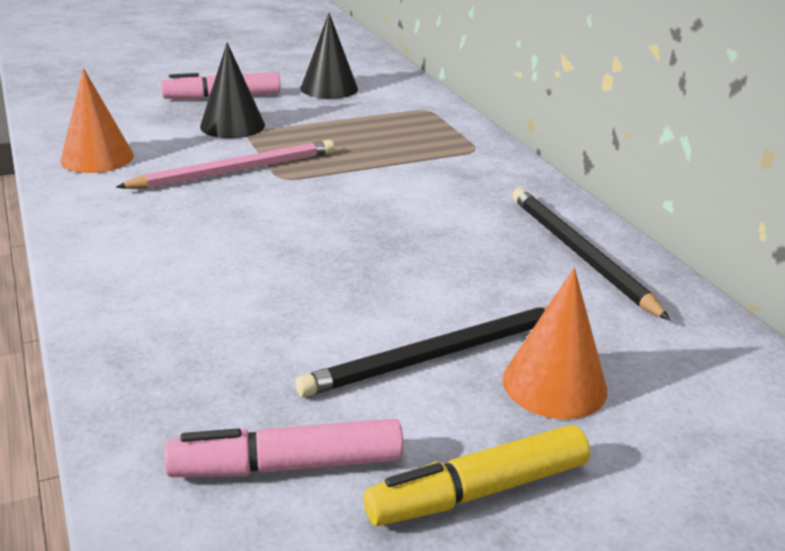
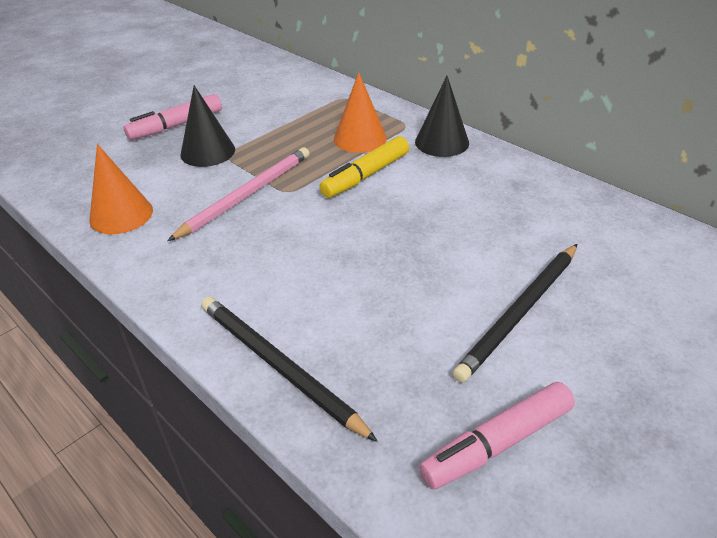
camera: 20 degrees left, 10 degrees up
black cone [300,13,358,99] -> black cone moved to [415,76,469,157]
yellow marker [364,425,590,526] -> yellow marker moved to [319,136,409,198]
orange cone [503,268,607,419] -> orange cone moved to [334,72,387,153]
black pencil [512,188,670,320] -> black pencil moved to [201,297,378,442]

